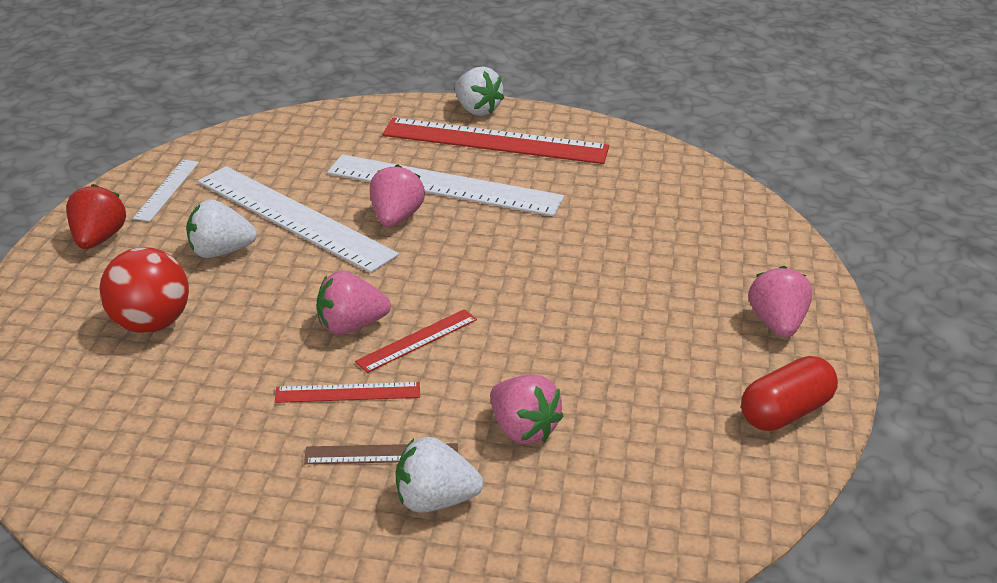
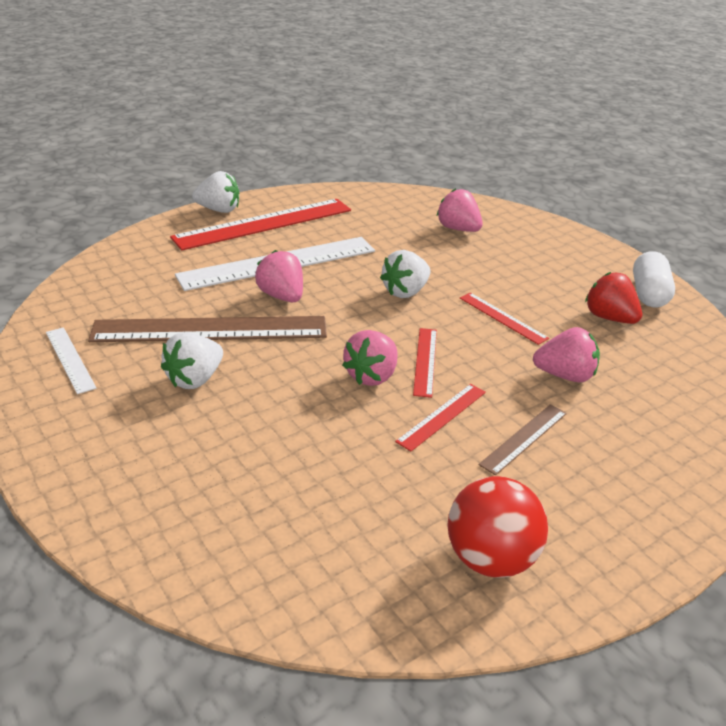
camera: 45 degrees left, 0 degrees up
red strawberry [66,184,126,249] -> red strawberry moved to [585,272,642,324]
red ball [99,247,189,333] -> red ball moved to [447,476,548,578]
white ruler [198,166,399,273] -> brown ruler [88,316,327,342]
white strawberry [396,437,483,513] -> white strawberry moved to [380,250,431,298]
red capsule [741,356,838,431] -> white capsule [633,251,675,307]
pink strawberry [749,266,812,338] -> pink strawberry moved to [437,189,483,232]
none -> red ruler [460,293,549,345]

